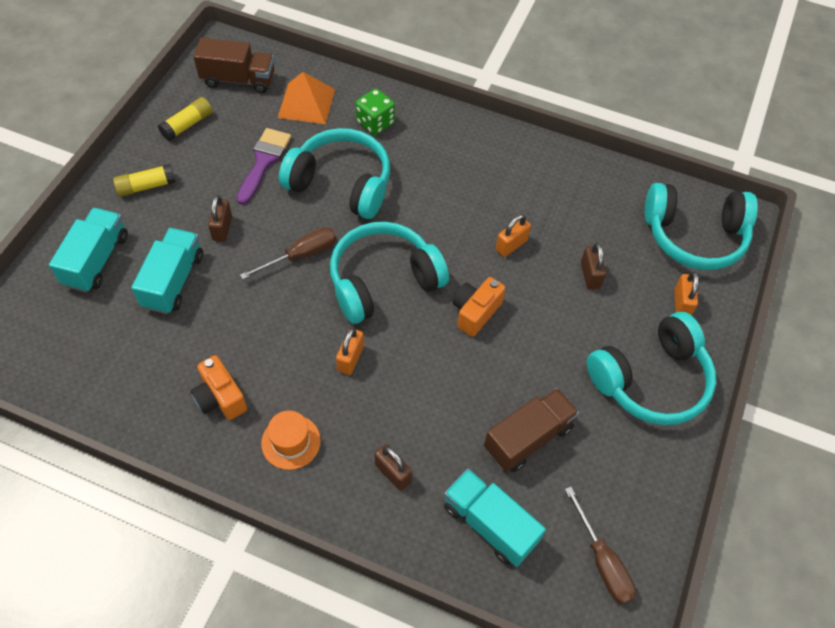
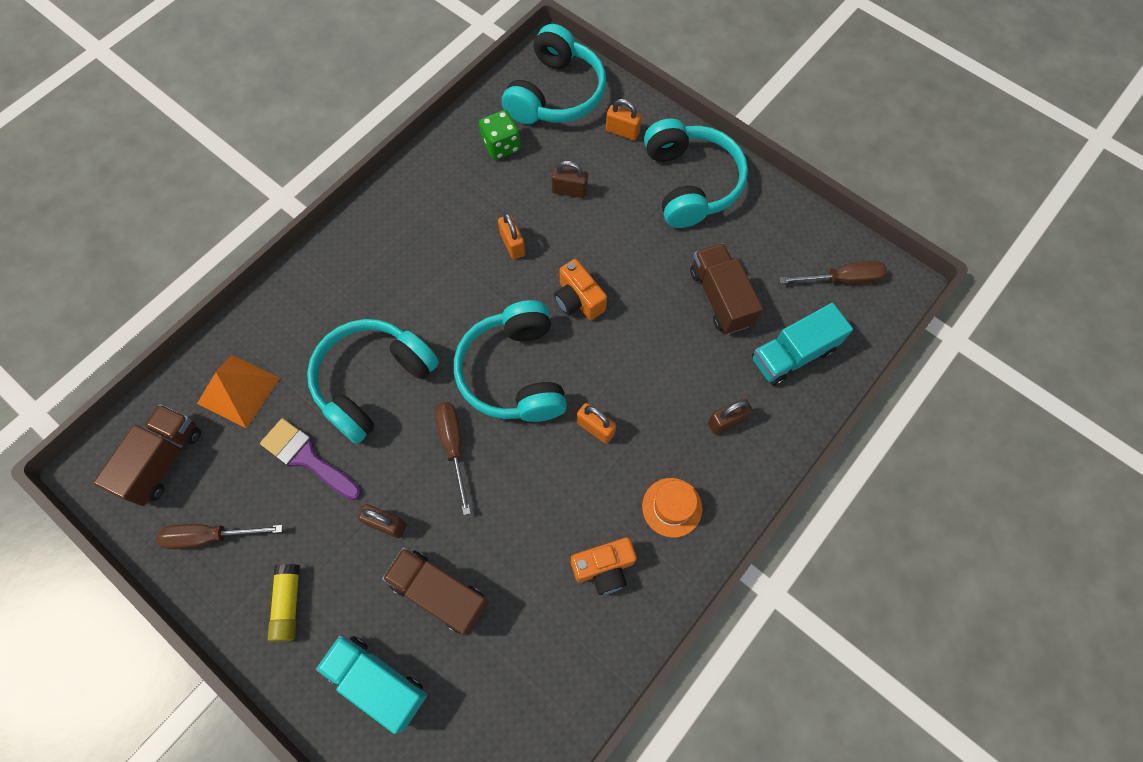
camera: 70 degrees left, 10 degrees up
turquoise truck [131,228,203,314] -> brown truck [382,547,489,636]
yellow glue stick [158,97,212,141] -> brown screwdriver [156,524,283,549]
green dice [355,88,395,135] -> green dice moved to [479,110,521,160]

